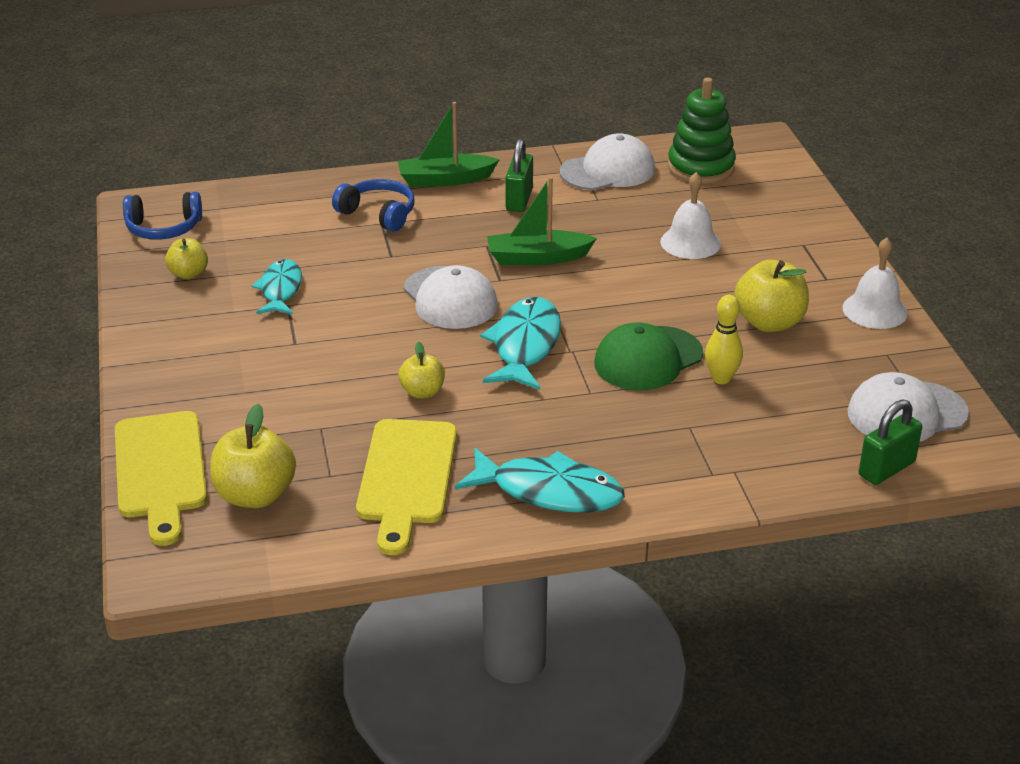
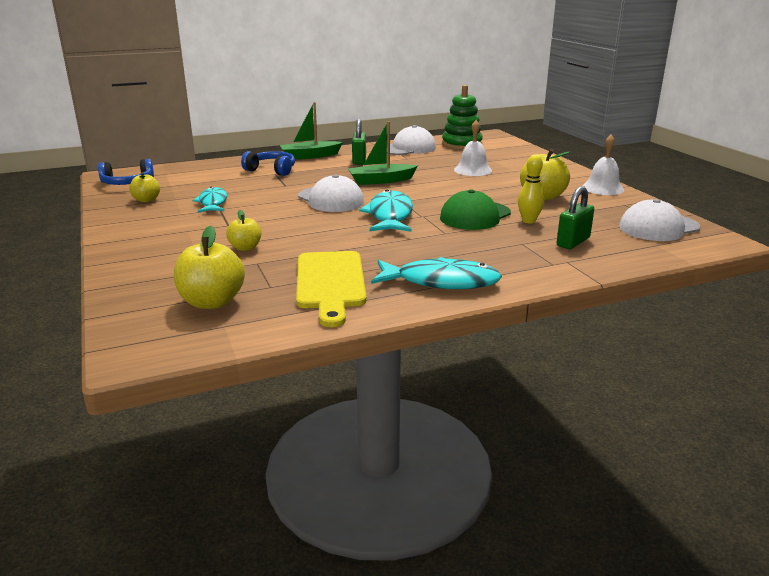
camera: 10 degrees left, 10 degrees down
yellow cutting board [115,411,207,546] -> none
yellow apple [398,342,445,399] -> yellow apple moved to [226,210,261,251]
green padlock [859,399,922,485] -> green padlock moved to [557,186,594,249]

